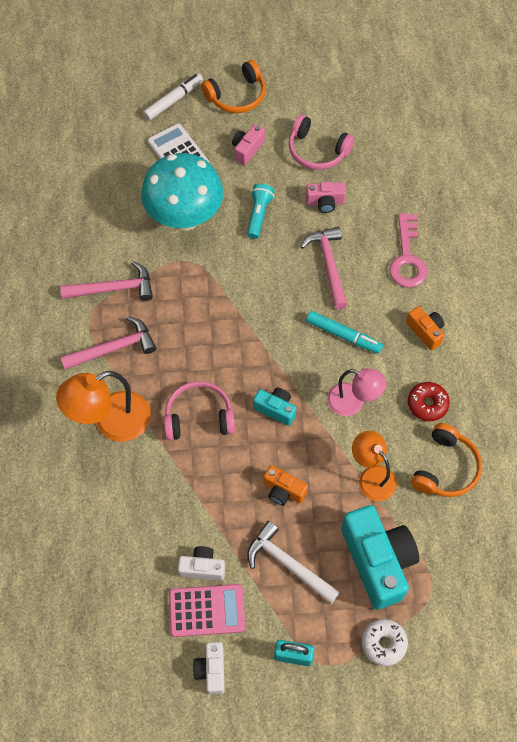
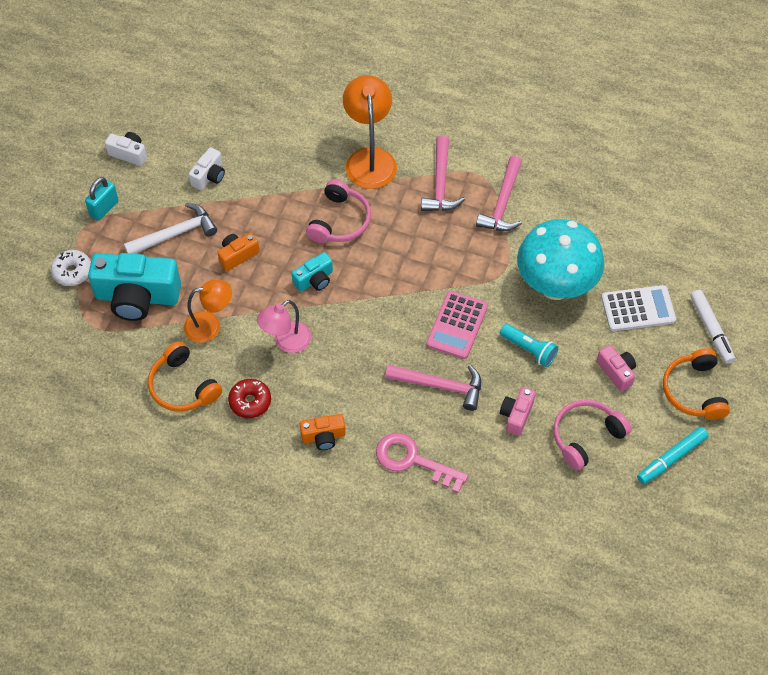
camera: 115 degrees right, 5 degrees down
pink calculator [169,584,245,637] -> pink calculator moved to [426,291,488,359]
turquoise marker [306,311,383,354] -> turquoise marker moved to [637,427,709,484]

